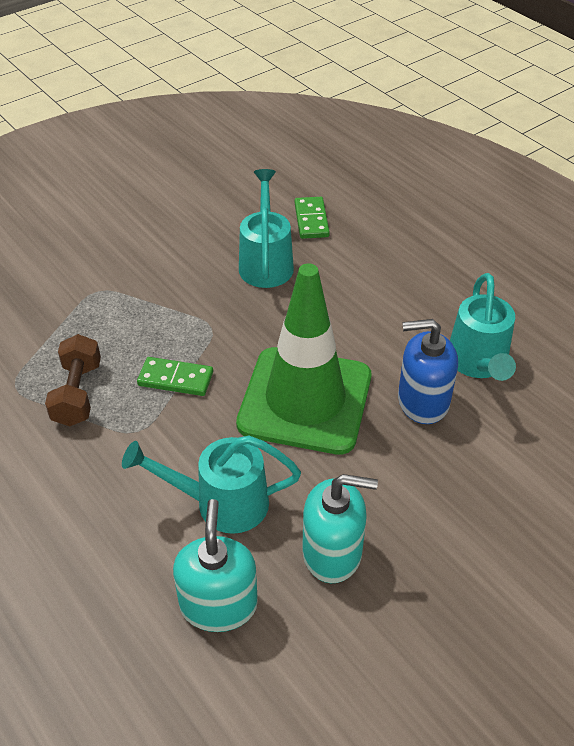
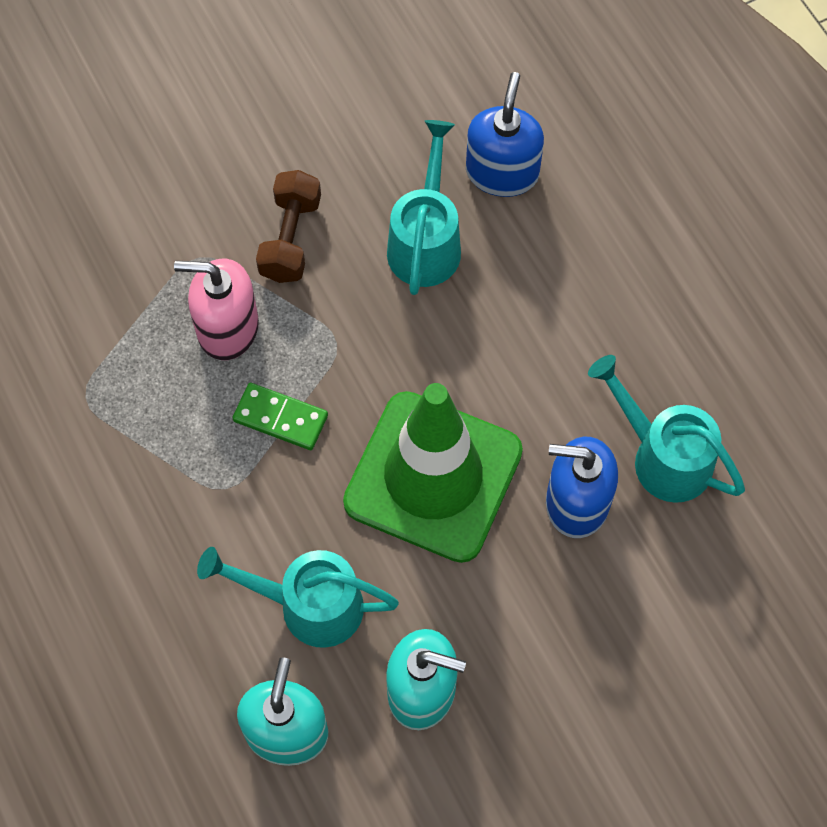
camera: 10 degrees right, 20 degrees up
brown dumbbell [45,334,101,426] -> brown dumbbell moved to [256,170,321,283]
green domino [295,197,330,239] -> blue soap dispenser [466,72,544,197]
turquoise watering can [450,273,516,381] -> turquoise watering can turned 120 degrees clockwise [588,355,745,503]
none -> pink soap dispenser [174,259,259,360]

